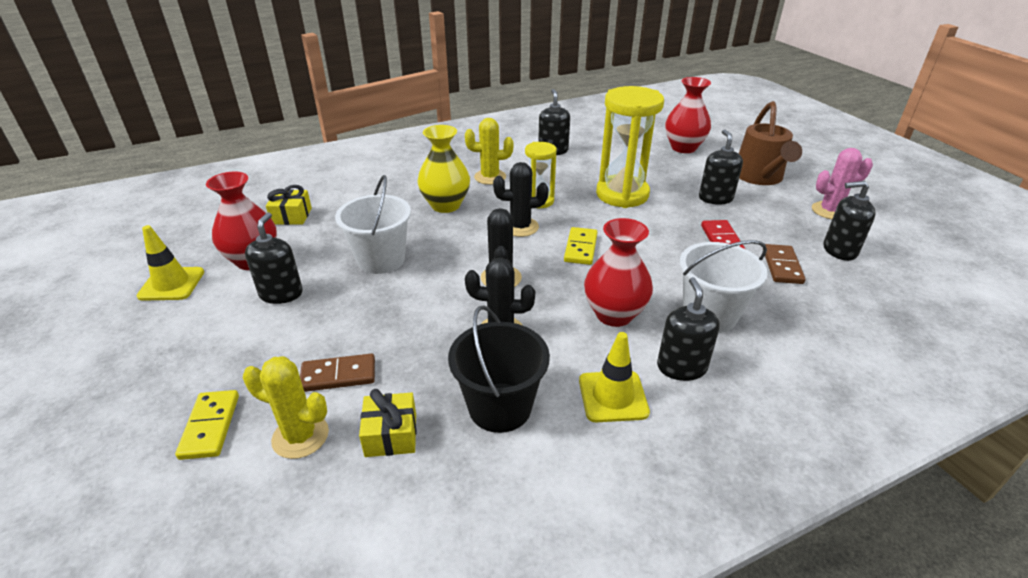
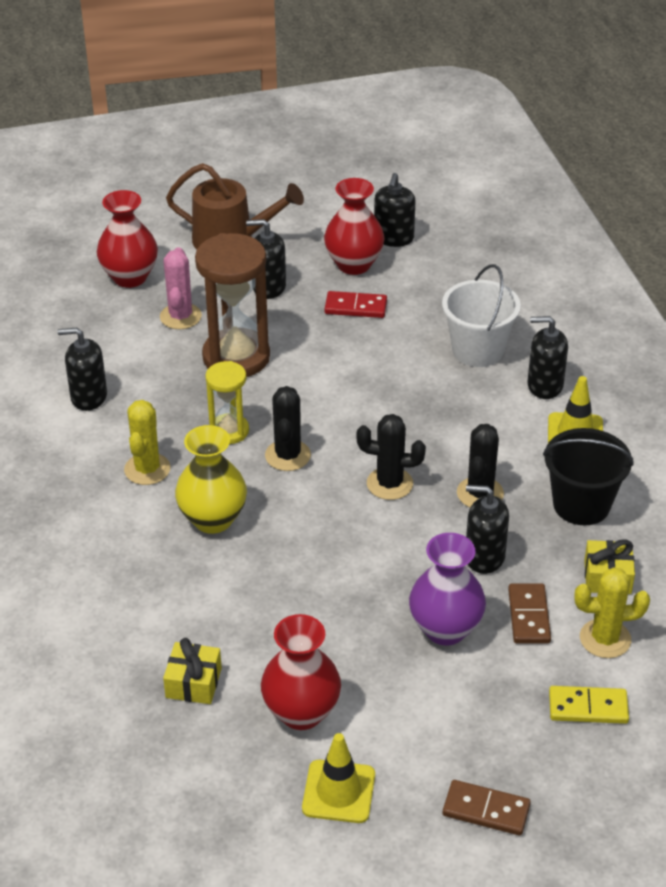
camera: 80 degrees left, 5 degrees up
yellow cactus [243,356,329,459] -> yellow cactus turned 60 degrees clockwise [574,567,650,658]
black soap dispenser [245,212,303,304] -> black soap dispenser moved to [466,485,509,574]
white bucket [335,175,411,274] -> none
yellow domino [564,227,597,265] -> none
red vase [584,218,653,327] -> red vase moved to [324,178,385,275]
yellow hourglass [596,86,664,208] -> brown hourglass [195,233,270,377]
brown domino [765,244,806,284] -> brown domino moved to [443,780,531,835]
pink cactus [812,148,873,219] -> pink cactus moved to [160,247,202,329]
none -> purple vase [409,533,486,645]

